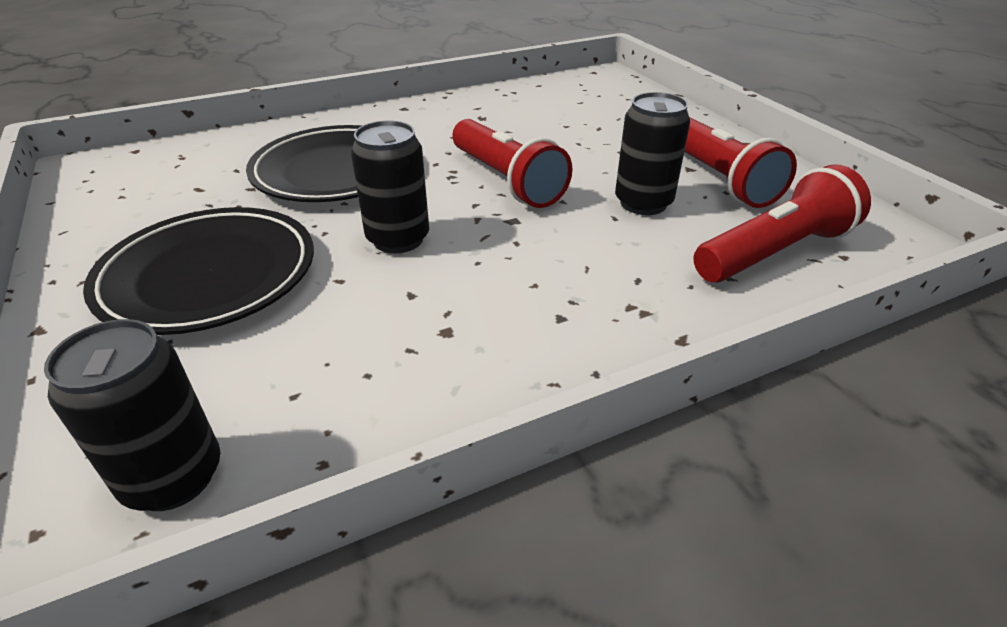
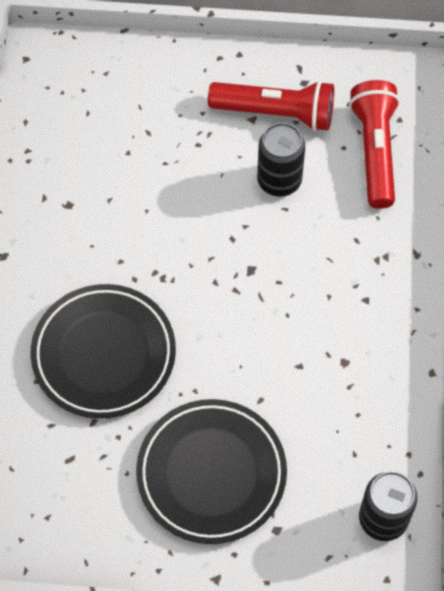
camera: 60 degrees left, 25 degrees up
black can [351,120,429,254] -> none
red flashlight [453,119,573,208] -> none

